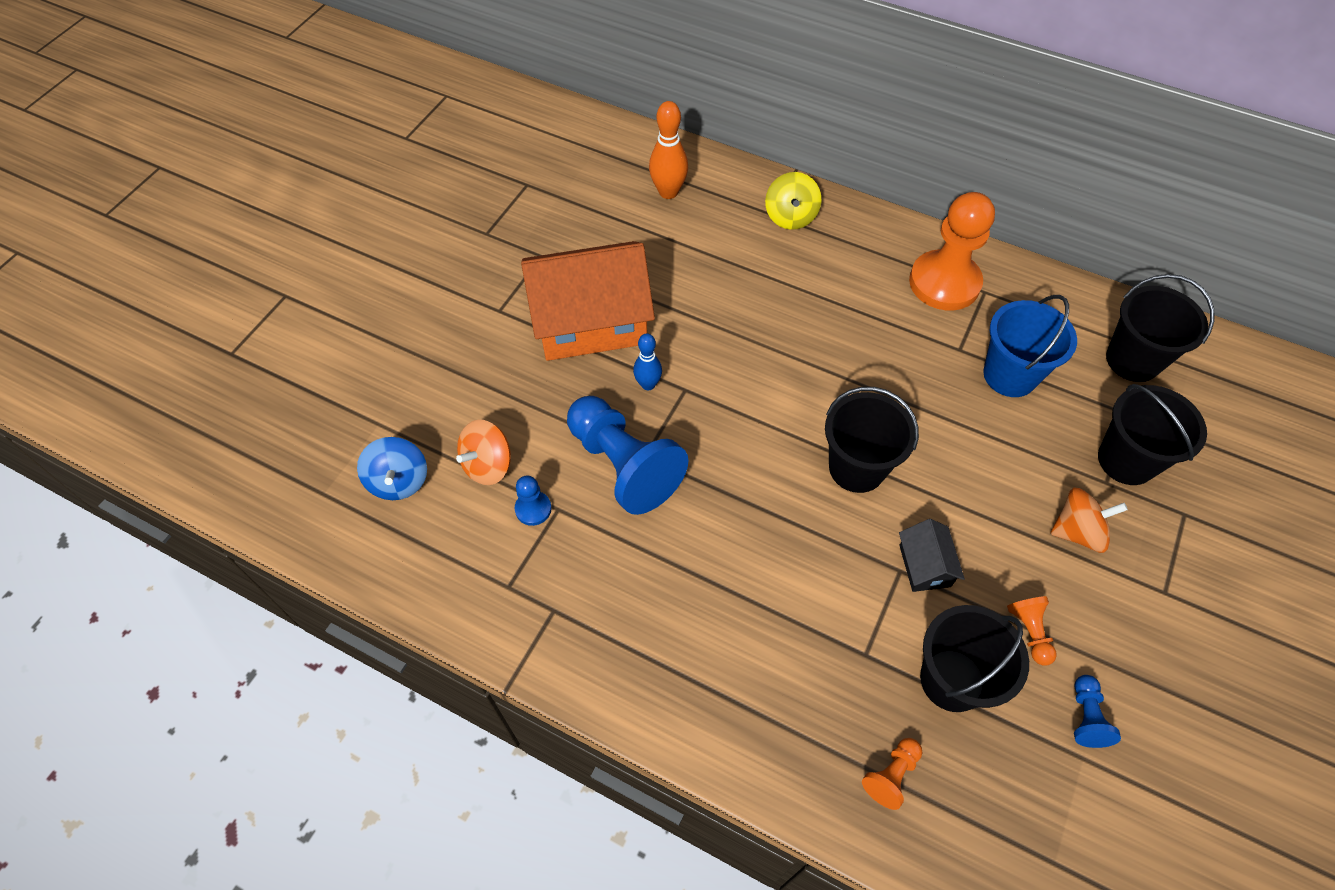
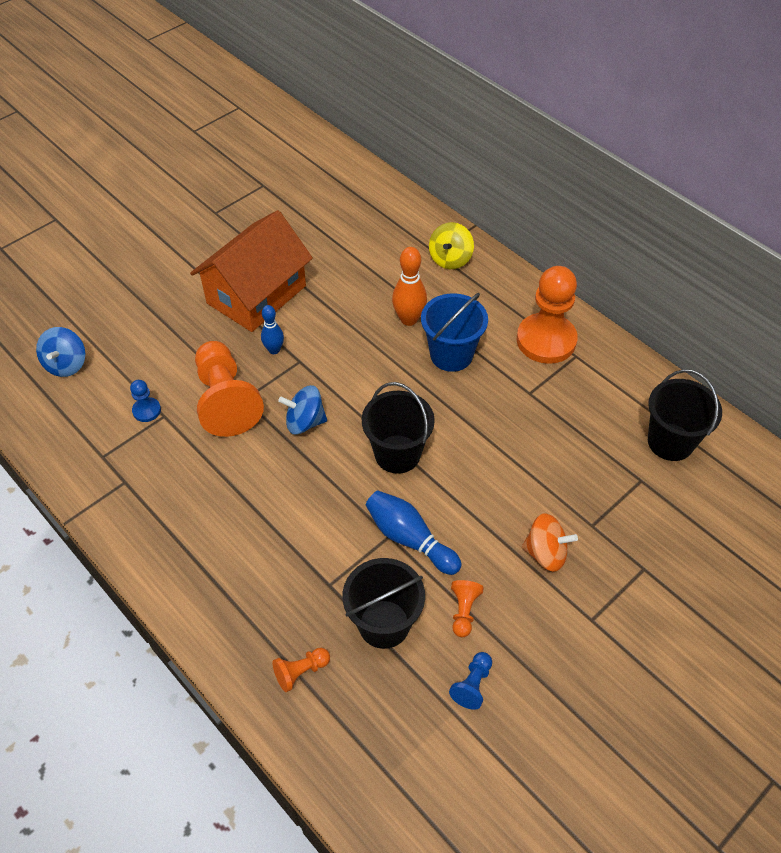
camera: 20 degrees right, 5 degrees down
orange spinning top [456,420,511,485] -> none
orange house [521,241,655,361] -> orange house turned 60 degrees counterclockwise [190,210,313,332]
blue pawn [567,396,689,515] -> orange pawn [195,341,264,437]
orange bowling pin [649,101,688,199] -> orange bowling pin moved to [392,247,427,326]
black house [899,519,965,592] -> blue bowling pin [366,491,462,575]
blue bucket [983,295,1077,397] -> blue bucket moved to [421,293,488,372]
black bucket [1098,384,1207,485] -> none
none -> blue spinning top [278,385,327,434]

